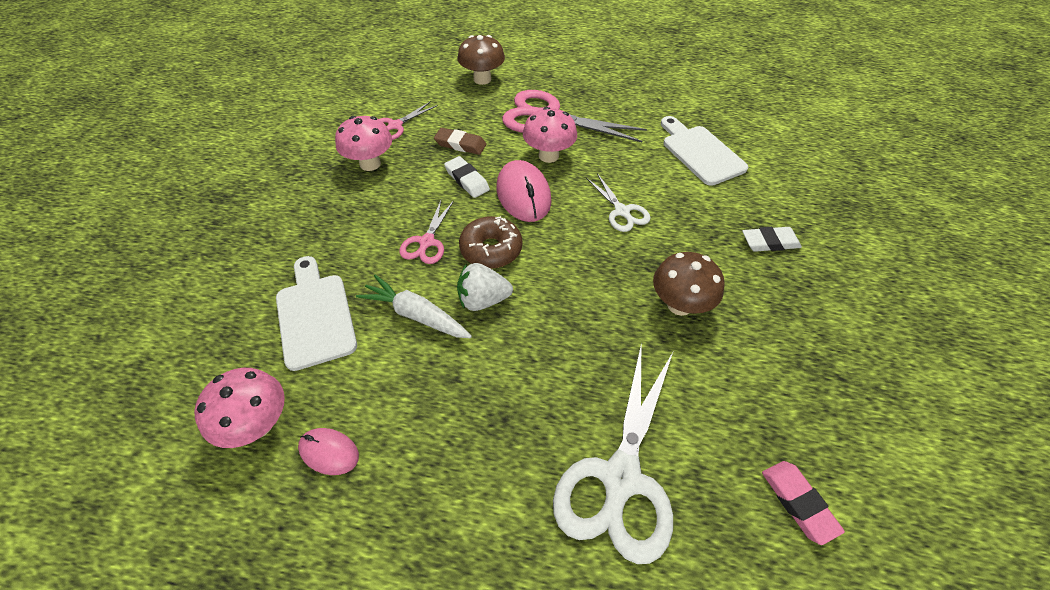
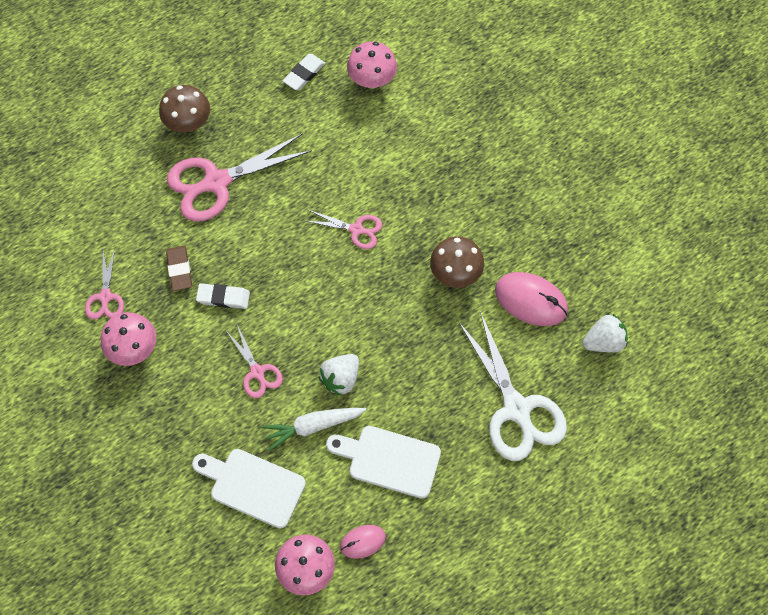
camera: 45 degrees left, 15 degrees up
brown eraser [434,128,486,155] -> brown eraser turned 75 degrees counterclockwise [166,246,192,291]
brown mushroom [457,35,505,85] -> brown mushroom moved to [159,85,210,132]
brown donut [459,216,522,269] -> none
pink mouse [496,160,551,222] -> pink mouse moved to [495,272,568,326]
pink mushroom [523,107,577,163] -> pink mushroom moved to [347,41,397,89]
white scissors [586,173,651,232] -> pink scissors [307,210,382,249]
white cutting board [661,116,748,186] -> white cutting board moved to [326,426,441,499]
white eraser [742,227,802,252] -> white eraser moved to [283,54,325,90]
pink eraser [762,461,845,545] -> white strawberry [583,314,628,352]

